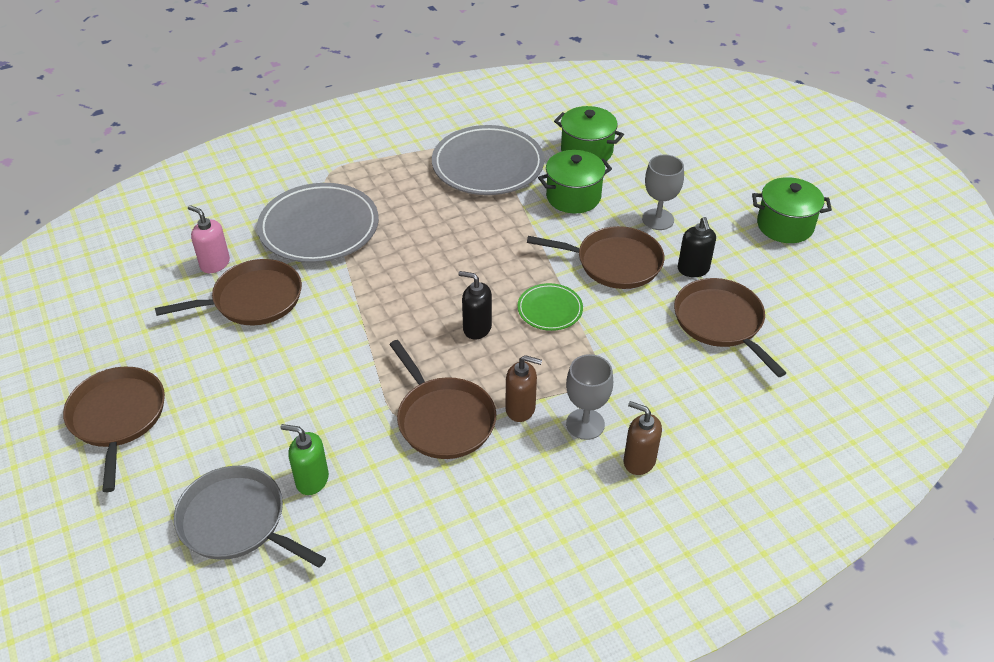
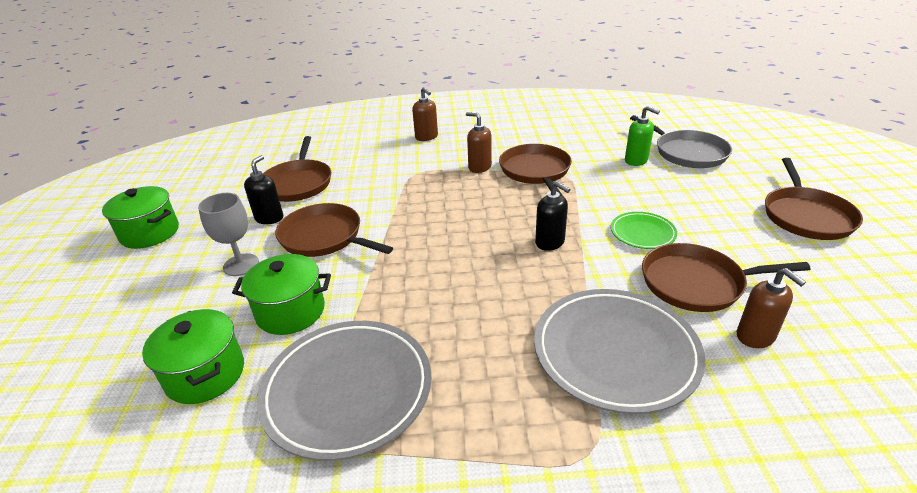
camera: 155 degrees left, 10 degrees down
pink soap dispenser [188,205,230,273] -> brown soap dispenser [737,268,806,348]
black soap dispenser [459,271,492,340] -> black soap dispenser moved to [535,181,570,251]
green plate [517,283,583,331] -> green plate moved to [611,212,677,249]
grey goblet [566,354,613,440] -> none

